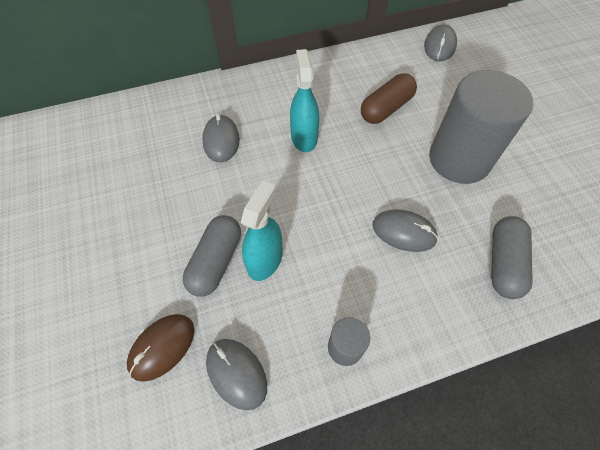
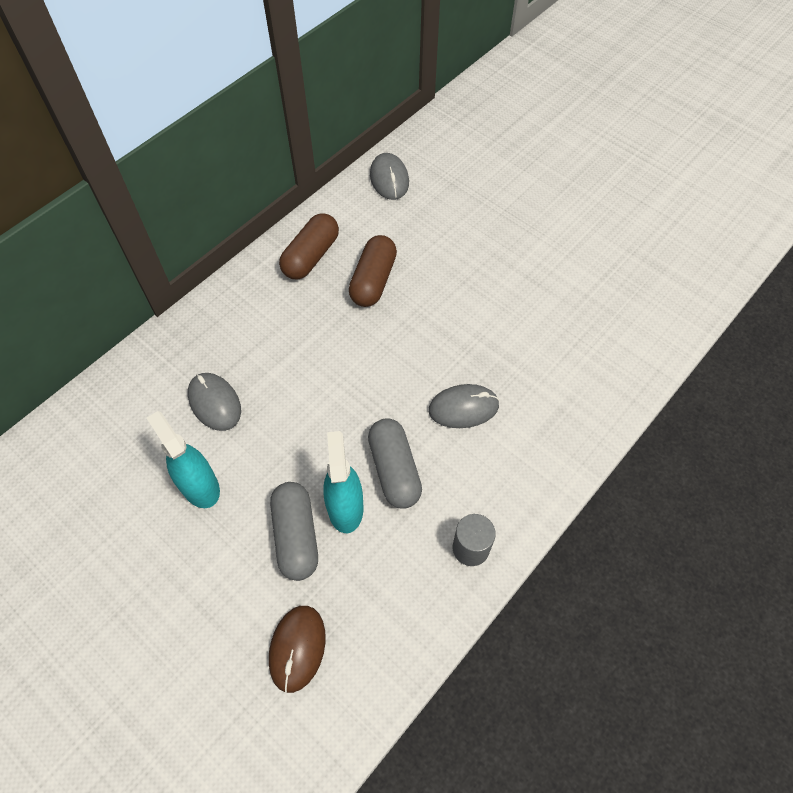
camera: 30 degrees left, 0 degrees up
grey mouse [206,339,267,410] -> none
turquoise spray bottle [290,49,319,152] -> turquoise spray bottle moved to [147,411,220,508]
grey cylinder [429,70,533,184] -> none
grey capsule [491,216,533,299] -> grey capsule moved to [368,418,422,509]
none -> brown capsule [279,213,339,279]

